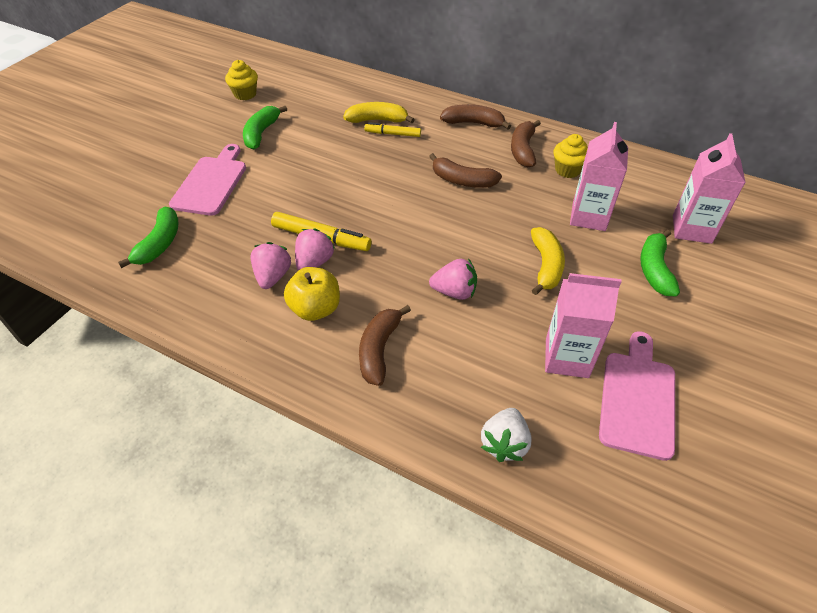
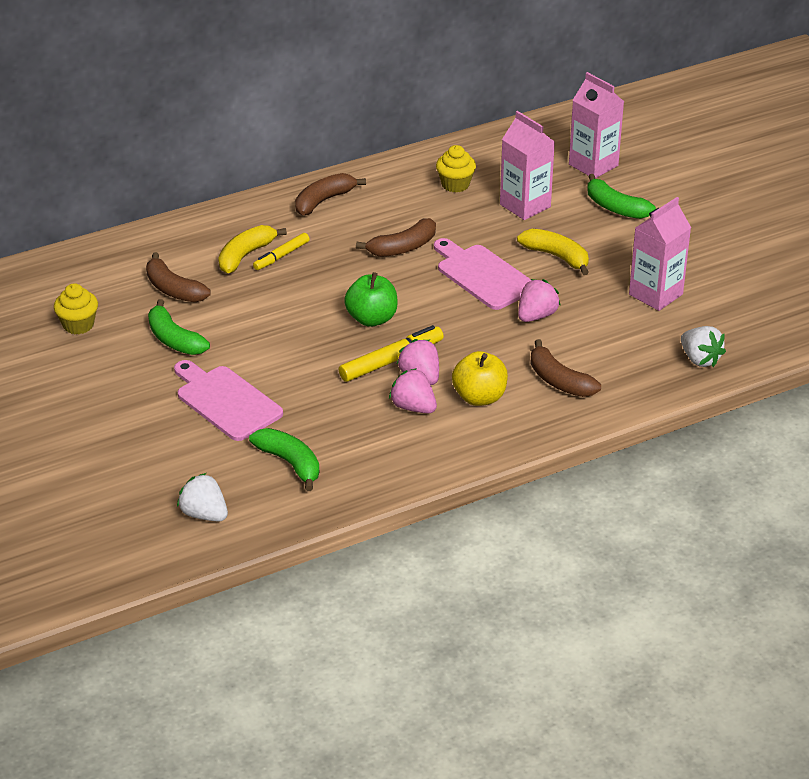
camera: 55 degrees left, 10 degrees down
brown banana [511,120,541,168] -> brown banana moved to [146,252,211,302]
pink cutting board [599,331,675,461] -> pink cutting board moved to [434,238,532,310]
none -> white strawberry [177,473,228,522]
none -> green apple [344,272,398,327]

